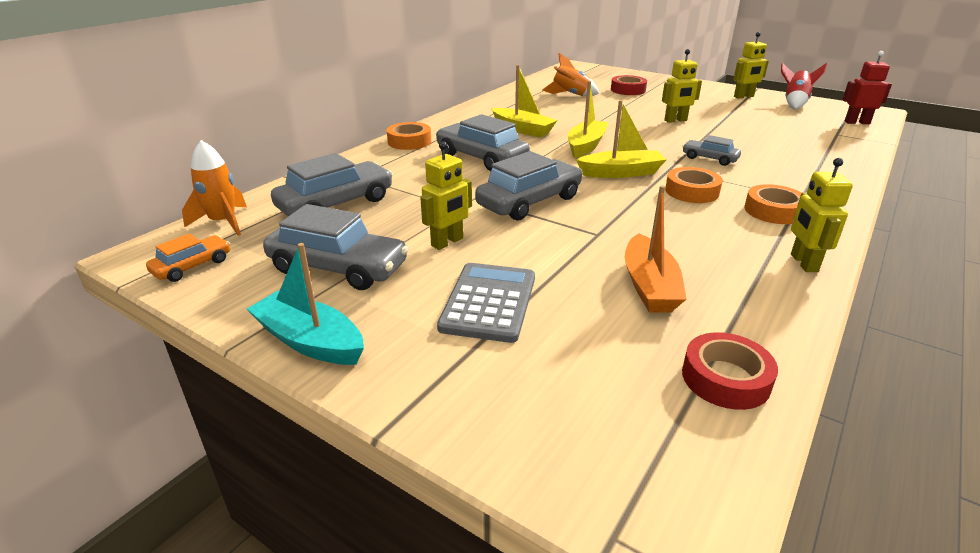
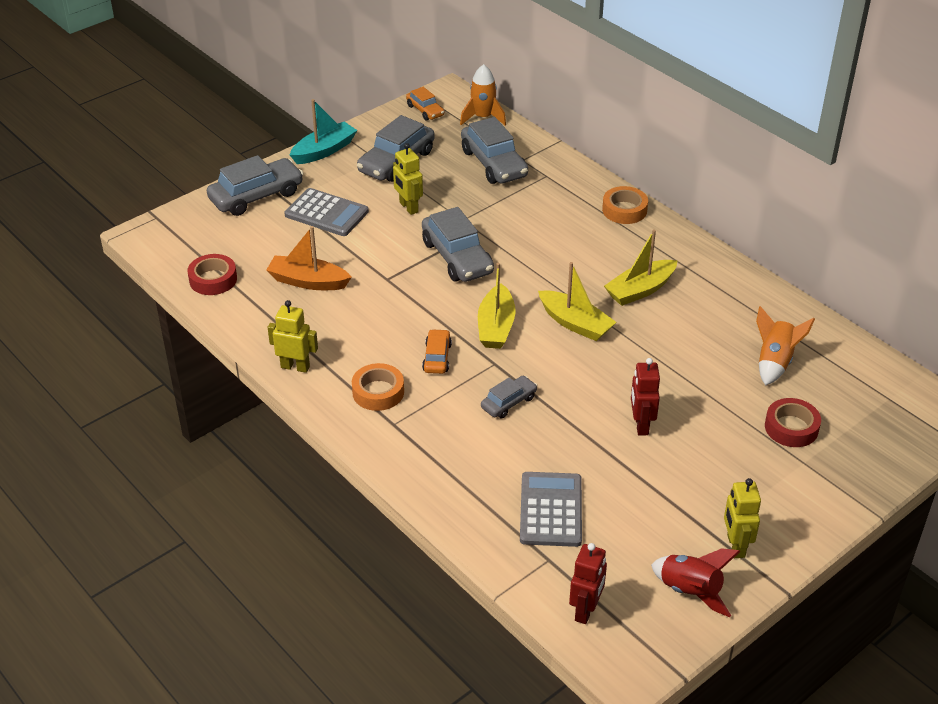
camera: 105 degrees right, 10 degrees up
grey car [436,114,530,171] -> grey car moved to [207,155,304,216]
yellow robot [662,49,702,123] -> red robot [631,358,660,435]
orange tape [665,167,723,203] -> orange car [422,329,452,374]
none -> grey calculator [520,472,582,547]

